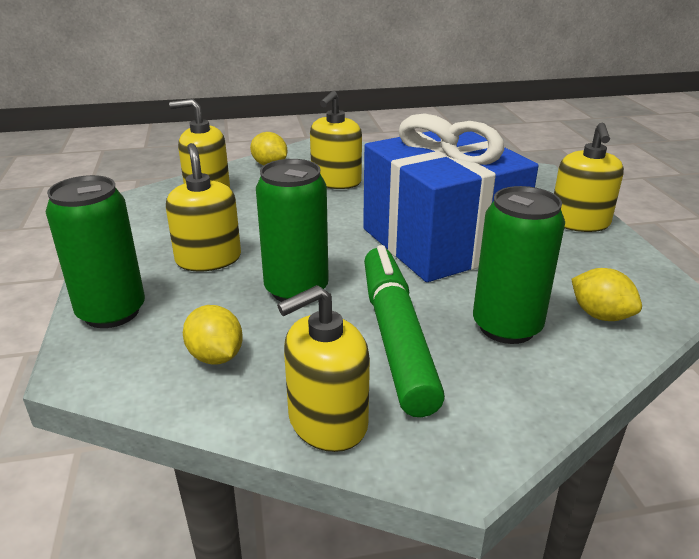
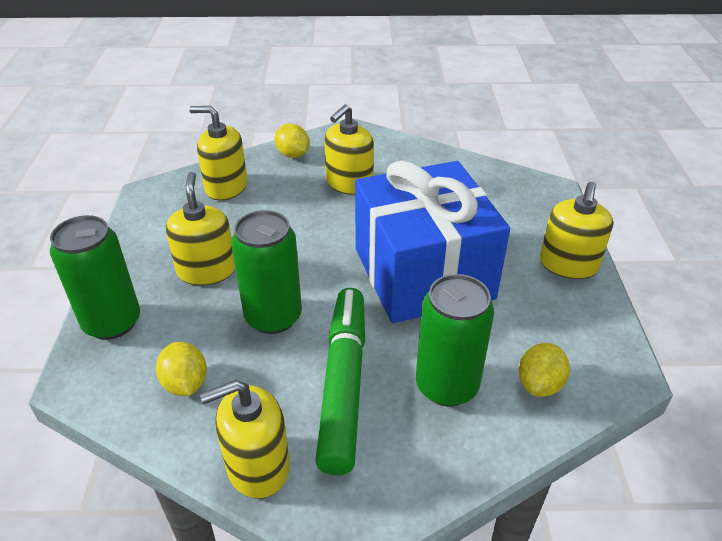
camera: 10 degrees right, 10 degrees up
yellow lemon [571,268,642,321] -> yellow lemon turned 60 degrees clockwise [519,343,570,397]

